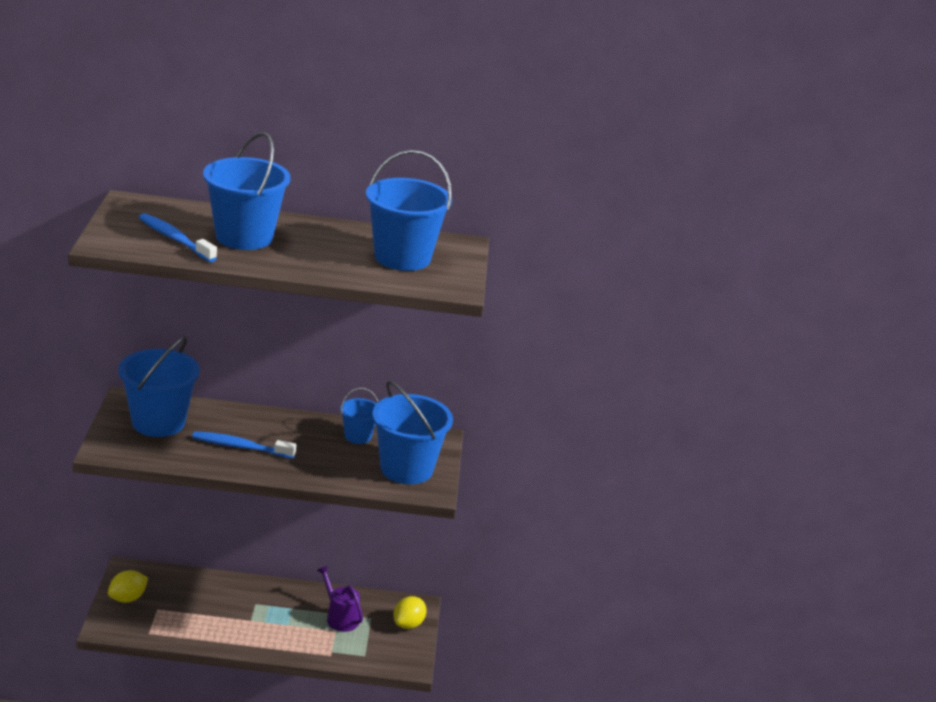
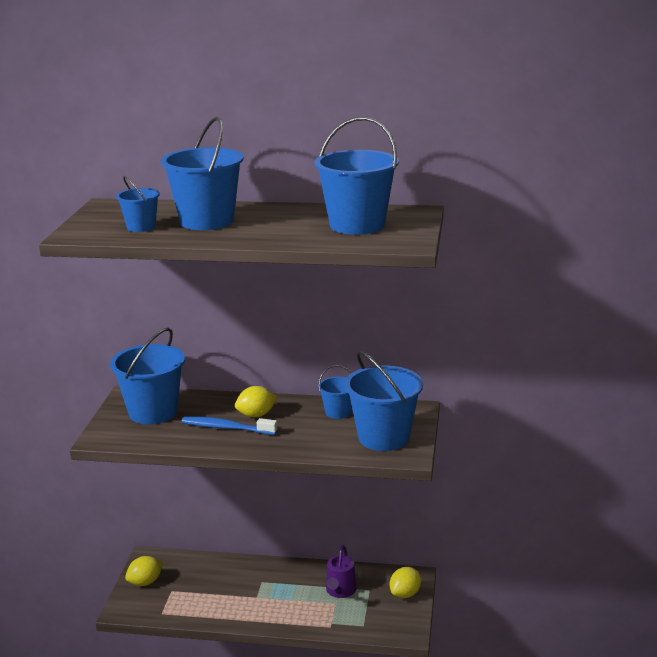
camera: 10 degrees right, 5 degrees down
blue toothbrush [139,213,217,262] -> blue bucket [116,176,160,232]
purple watering can [317,566,363,632] -> purple watering can turned 135 degrees counterclockwise [326,545,357,598]
none -> yellow lemon [235,386,278,417]

